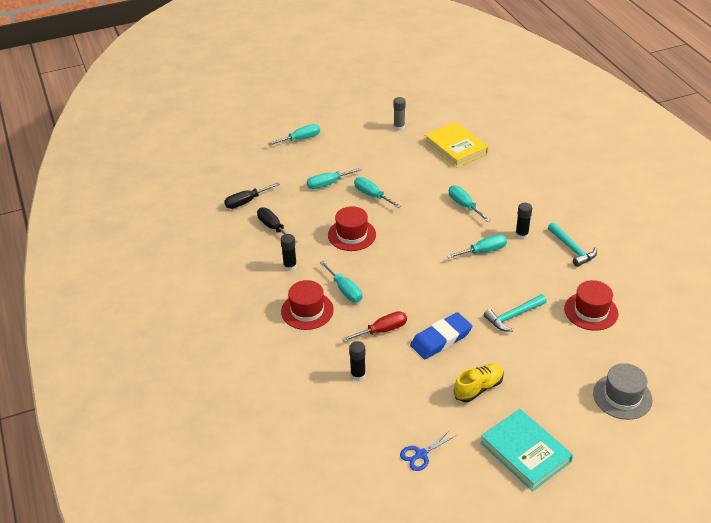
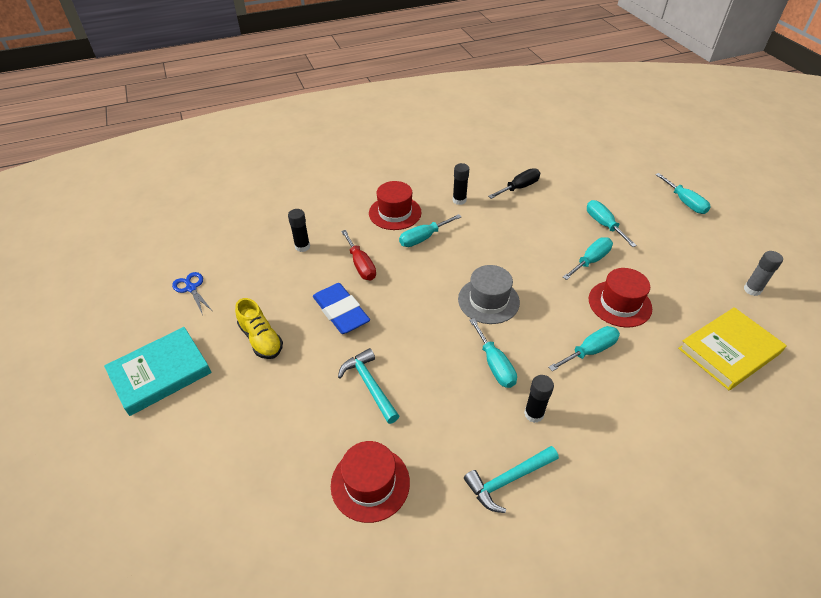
camera: 90 degrees right, 5 degrees up
black screwdriver [224,182,280,209] -> none
red hat [328,206,376,251] -> red hat moved to [589,268,652,327]
grey hat [593,363,653,420] -> grey hat moved to [458,265,520,324]

